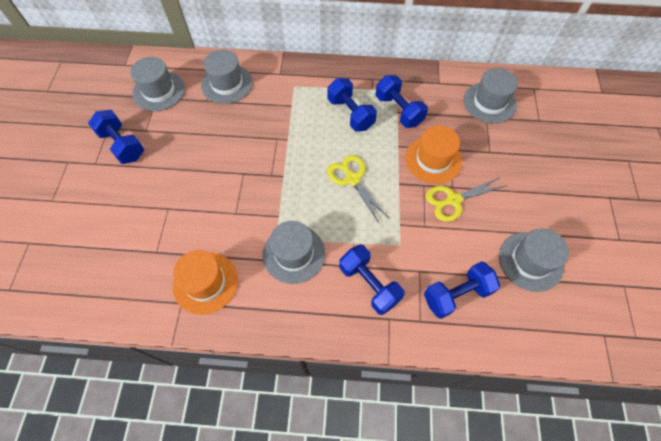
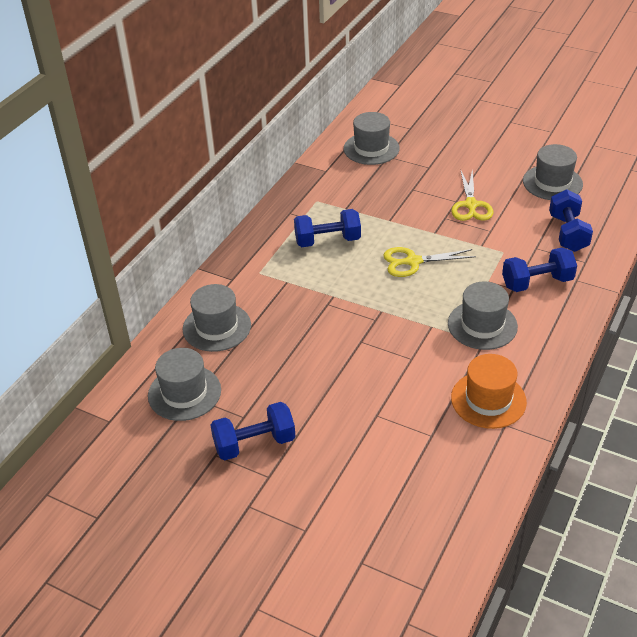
camera: 65 degrees left, 20 degrees down
blue dumbbell [376,75,428,128] -> none
orange hat [405,125,462,184] -> none

